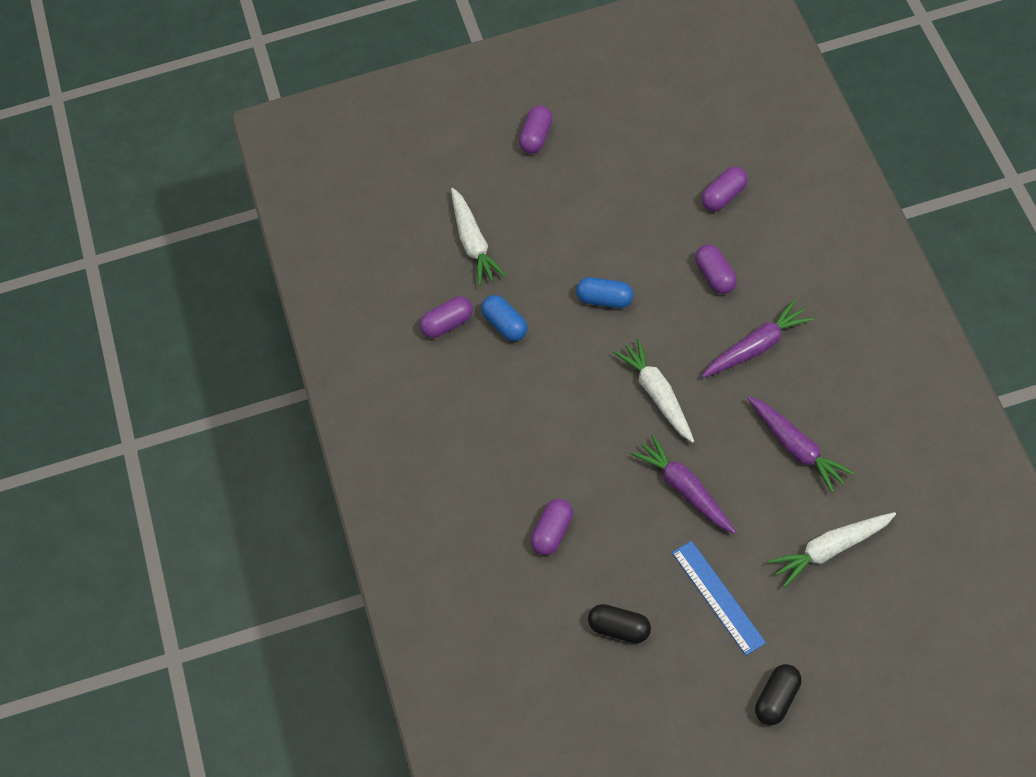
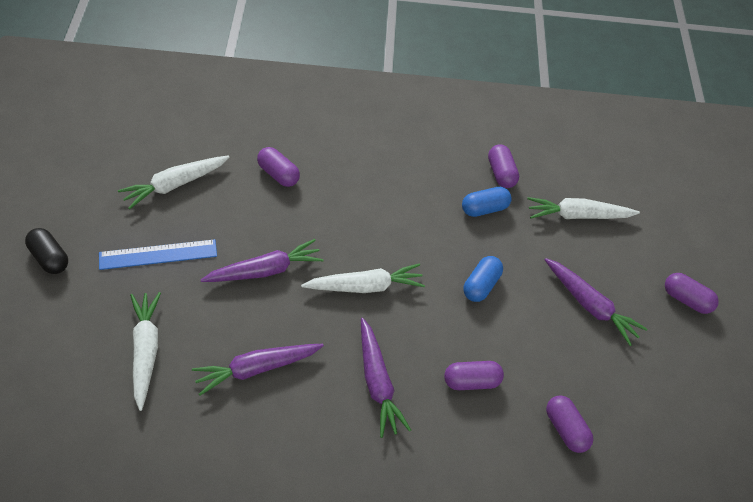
camera: 95 degrees right, 5 degrees down
black capsule [588,604,651,643] -> white carrot [118,155,229,210]
none -> purple carrot [545,258,647,346]

